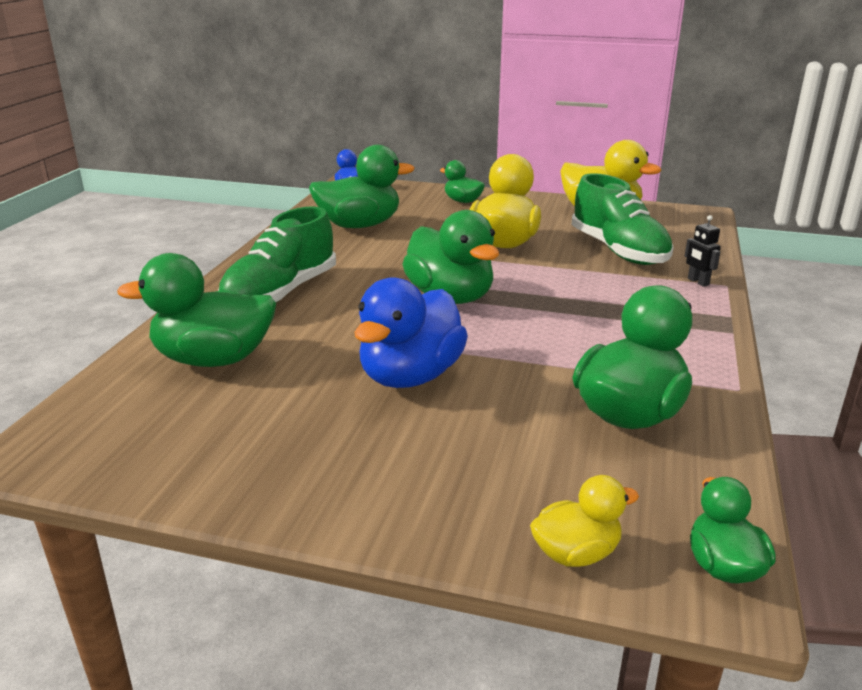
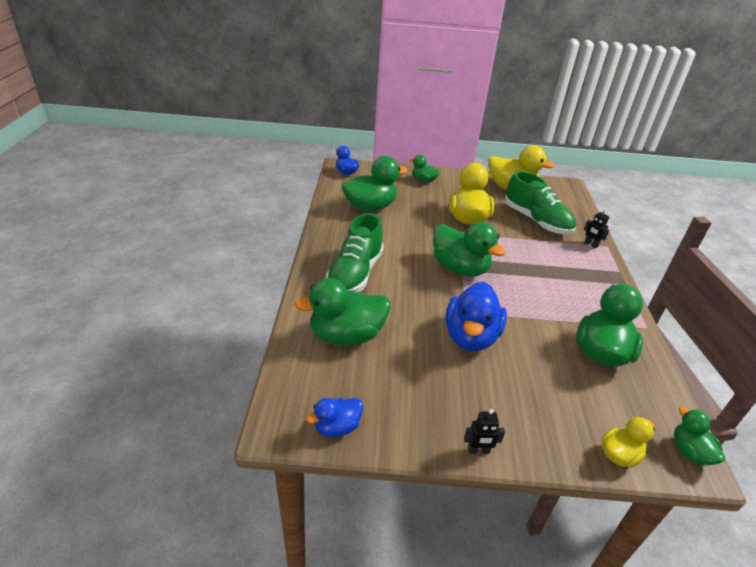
camera: 15 degrees left, 10 degrees up
none -> blue duck [306,398,363,437]
none -> black robot [464,409,505,454]

